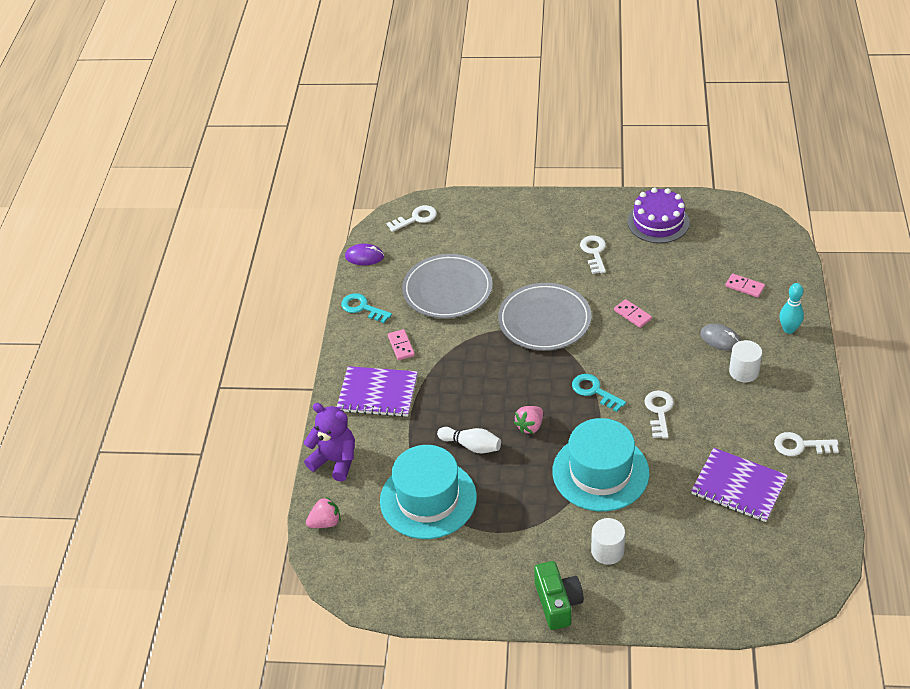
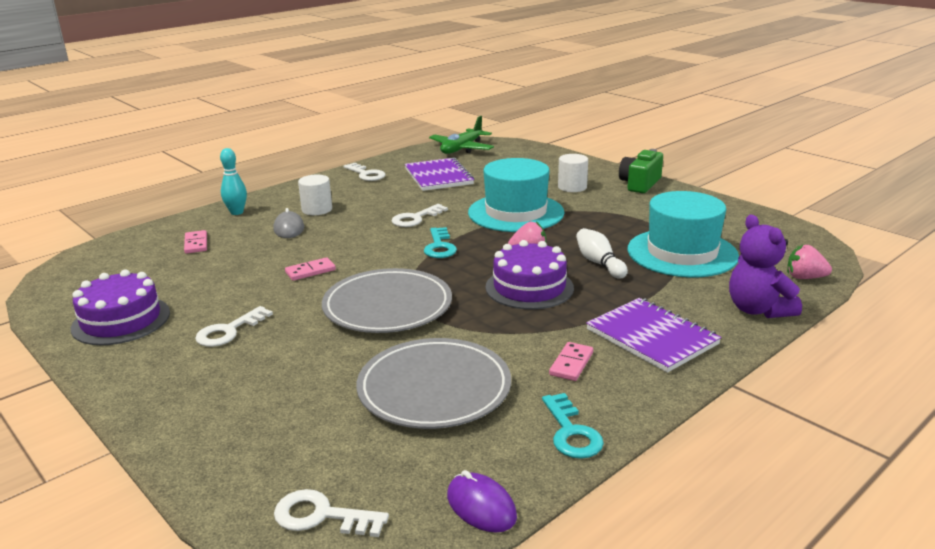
camera: 140 degrees left, 20 degrees down
pink domino [614,299,652,328] -> pink domino turned 60 degrees clockwise [285,257,336,281]
none -> green plane [429,116,494,154]
none -> purple cake [486,240,574,310]

